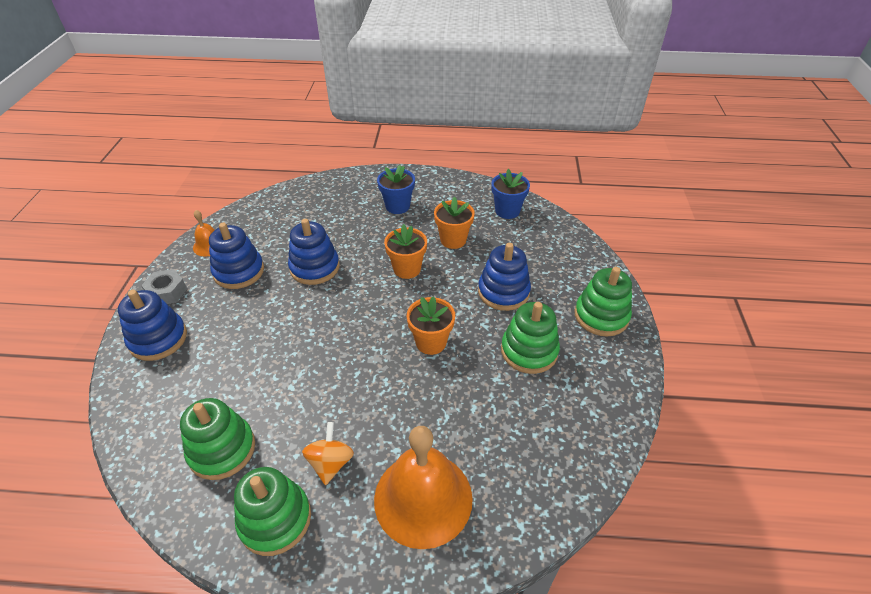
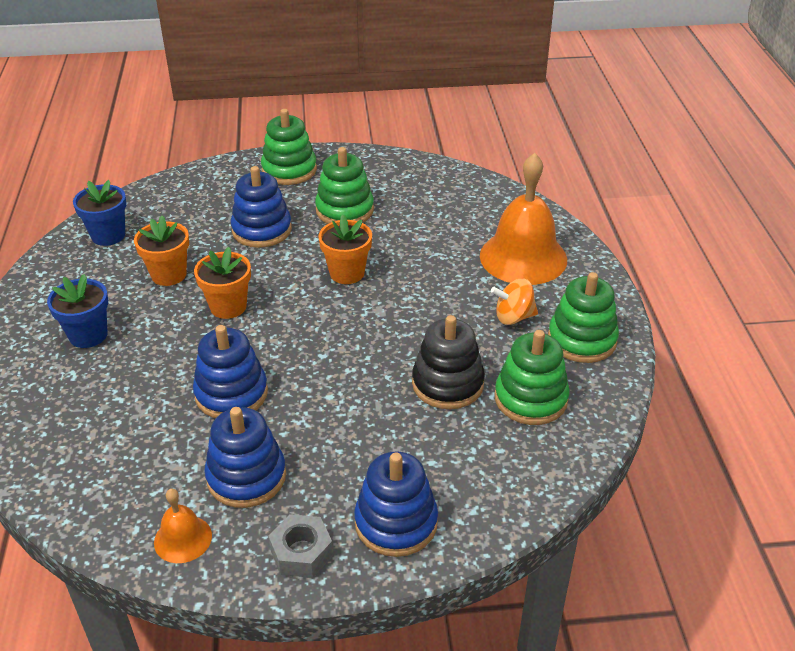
camera: 100 degrees left, 5 degrees down
none -> black stacking toy [412,315,485,409]

